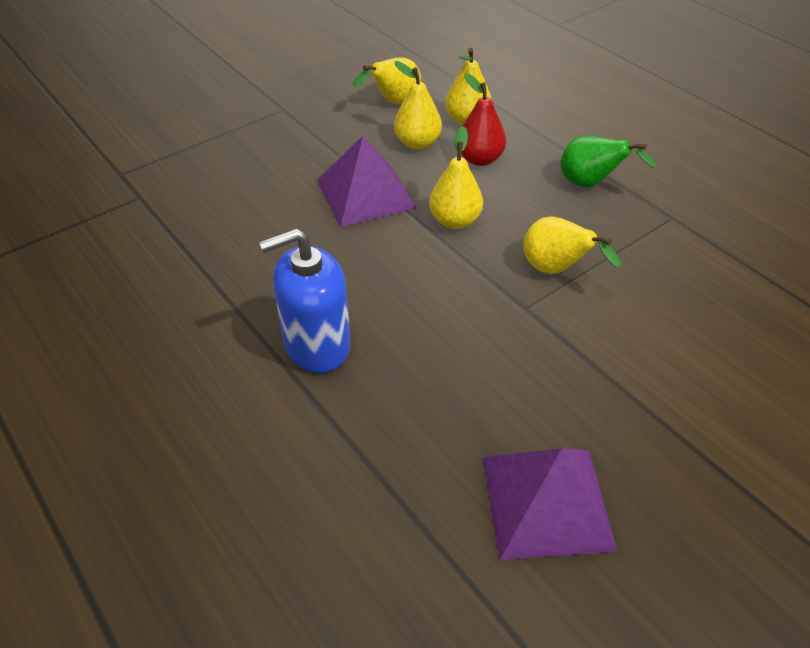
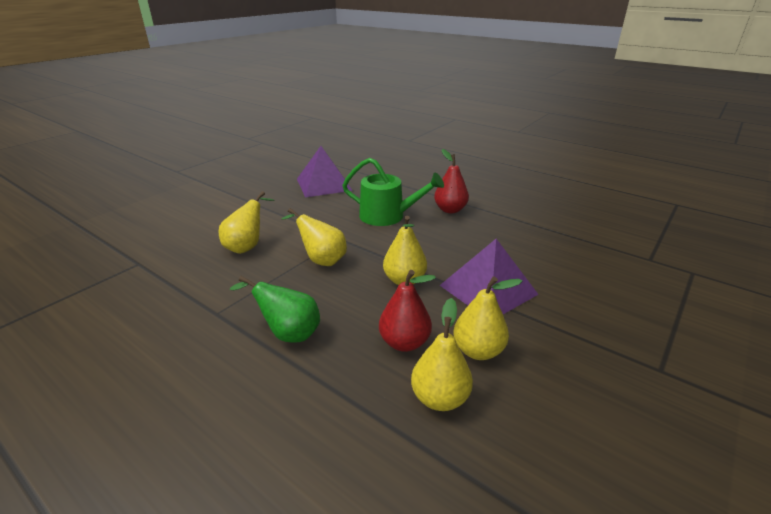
camera: 165 degrees right, 15 degrees down
blue soap dispenser [259,228,351,373] -> red pear [434,149,469,213]
yellow pear [353,57,421,104] -> yellow pear moved to [218,191,275,254]
none -> green watering can [342,158,444,226]

